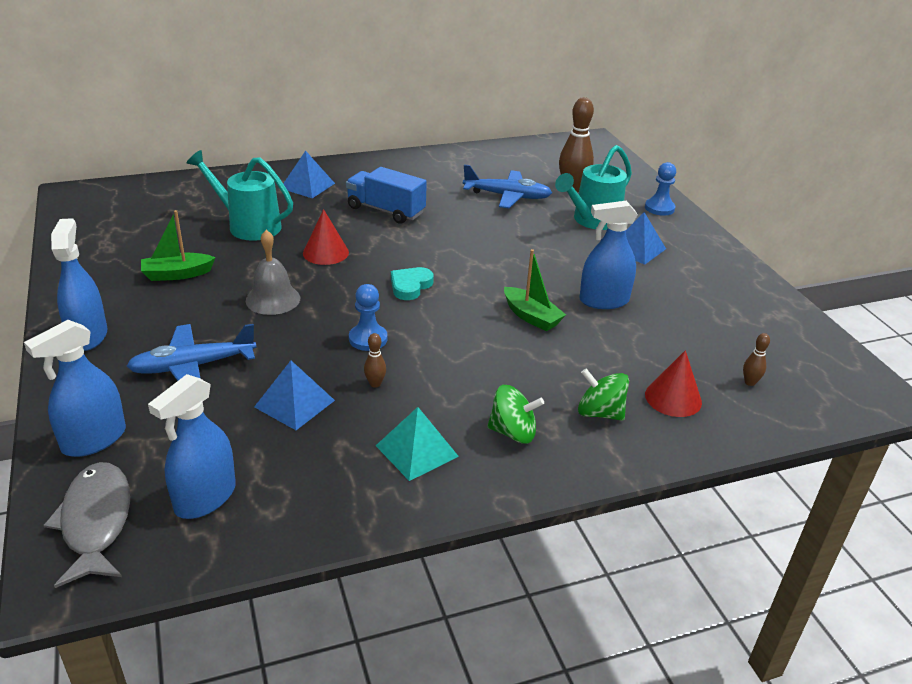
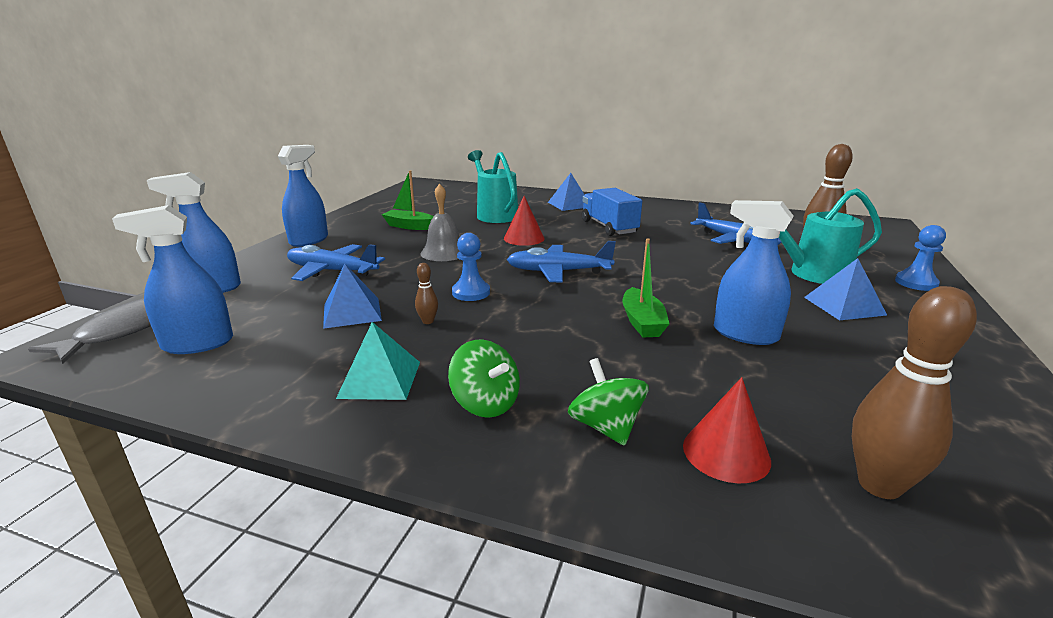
camera: 40 degrees right, 10 degrees down
turquoise heart [391,267,434,300] -> blue plane [507,241,616,283]
brown bowling pin [743,333,770,386] -> brown bowling pin [852,286,977,499], size x2.18

